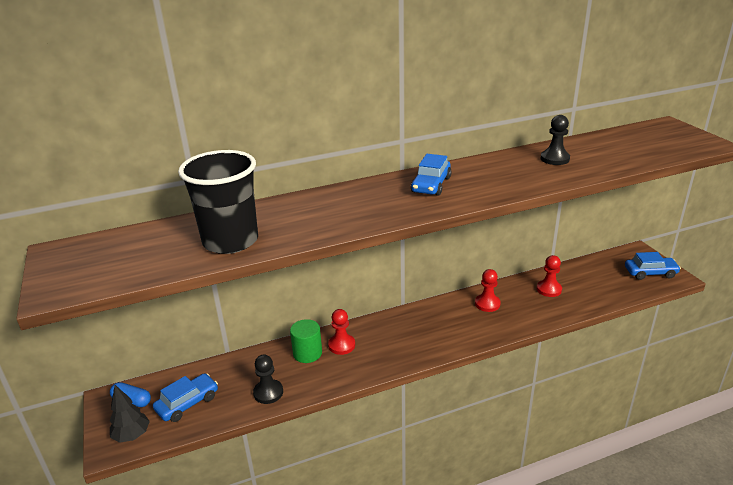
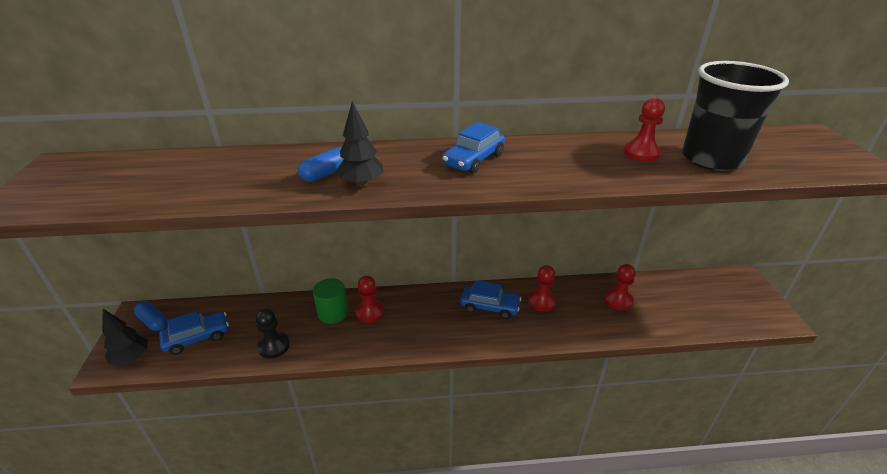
camera: 15 degrees right, 5 degrees up
black cup [178,150,258,254] -> black cup moved to [682,61,789,171]
black pawn [540,115,570,165] -> red pawn [624,98,665,162]
blue car [625,252,681,280] -> blue car moved to [460,280,521,319]
none -> blue capsule [298,147,344,182]
none -> black tree [336,101,383,187]

